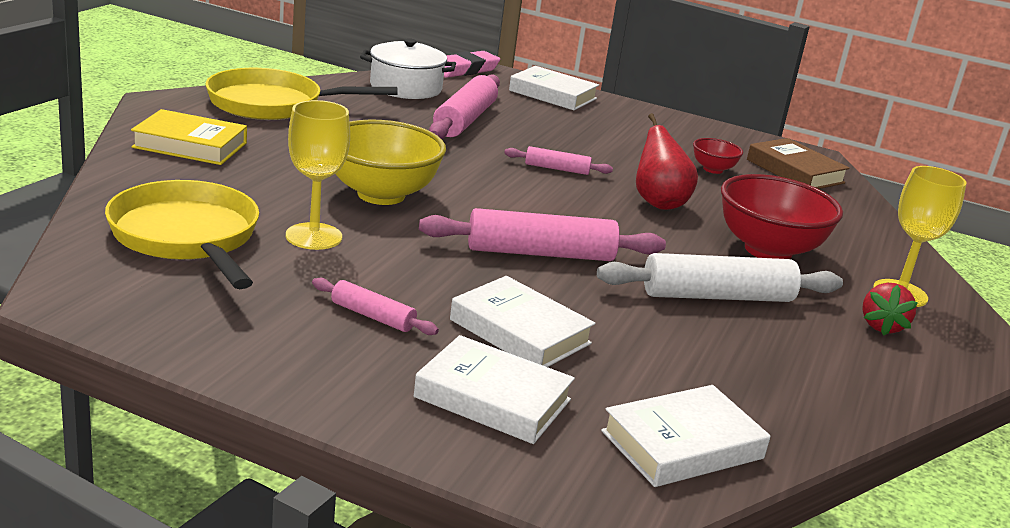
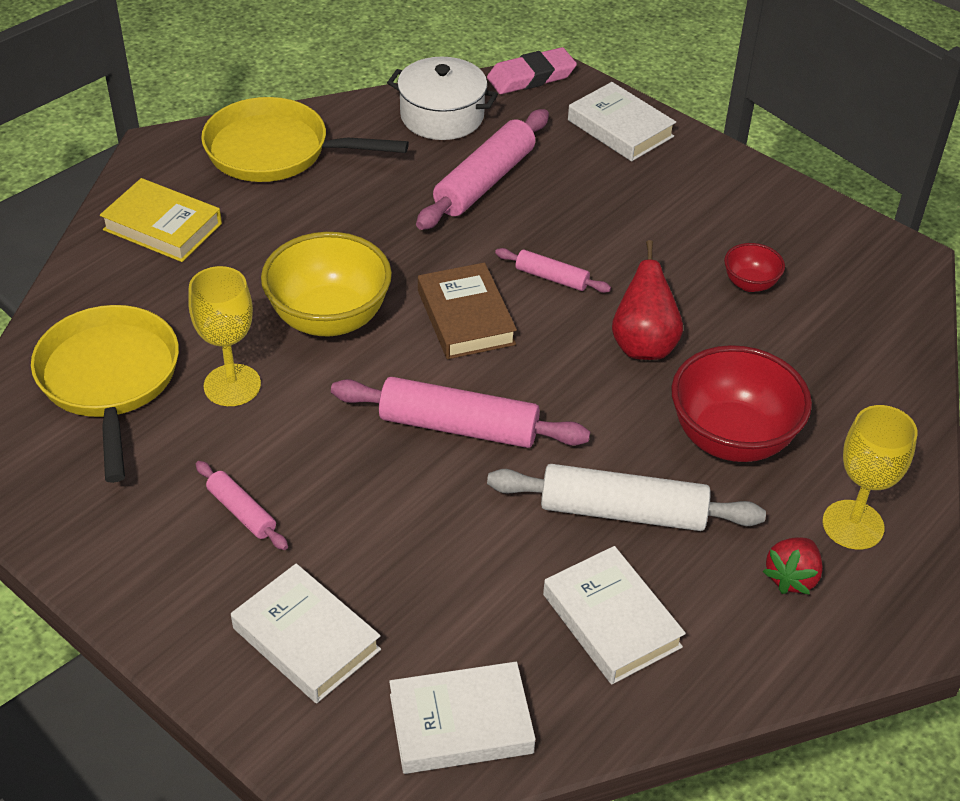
camera: 20 degrees right, 20 degrees up
white book [450,276,596,367] -> white book moved to [543,546,686,684]
brown book [747,138,850,189] -> brown book moved to [418,262,517,359]

